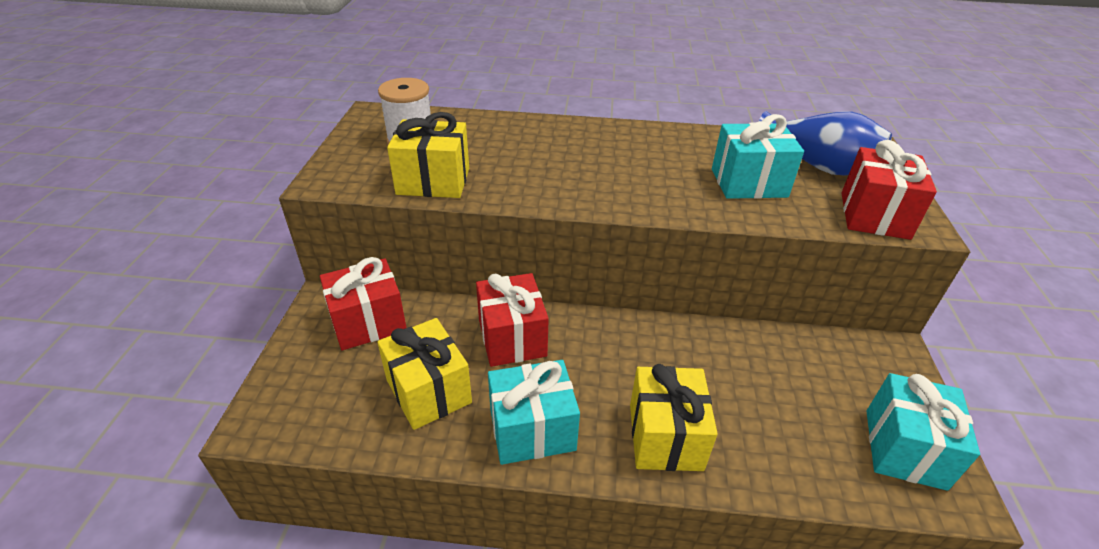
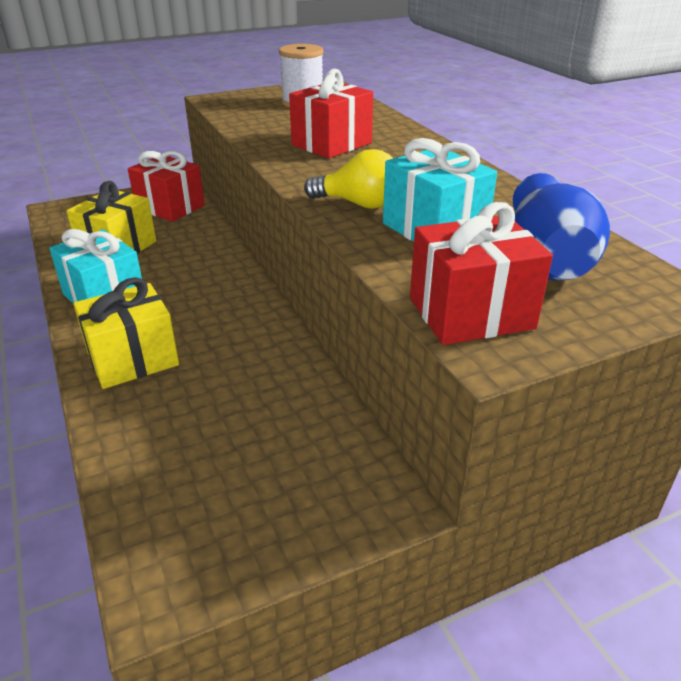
camera: 60 degrees right, 5 degrees down
yellow gift [387,112,469,198] -> none
red gift [476,273,549,367] -> red gift moved to [289,69,373,159]
turquoise gift [866,373,980,491] -> none
none -> yellow light bulb [304,149,394,209]

